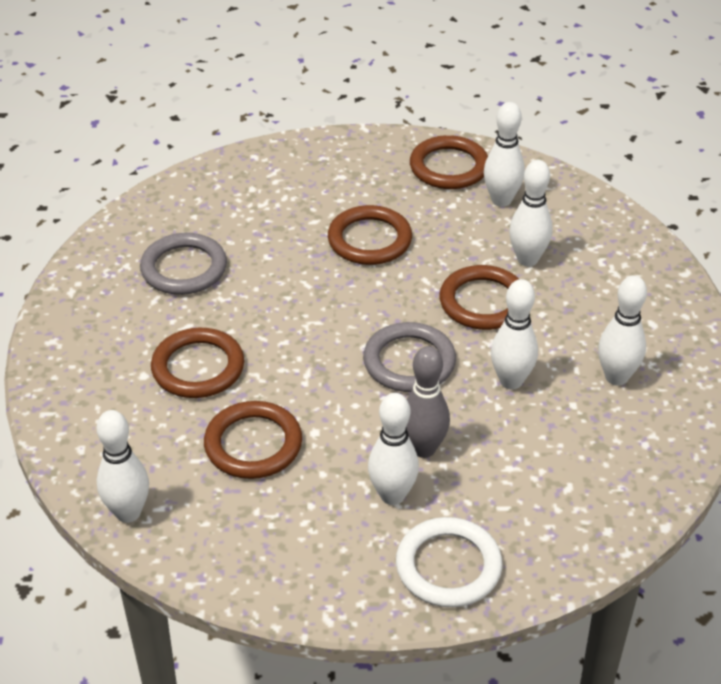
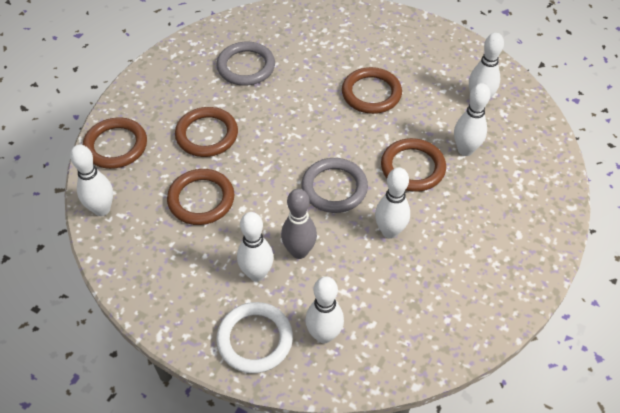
camera: 30 degrees right, 10 degrees up
brown ring [410,135,488,189] -> brown ring moved to [83,117,147,169]
white bowling pin [598,275,647,386] -> white bowling pin moved to [305,276,344,343]

